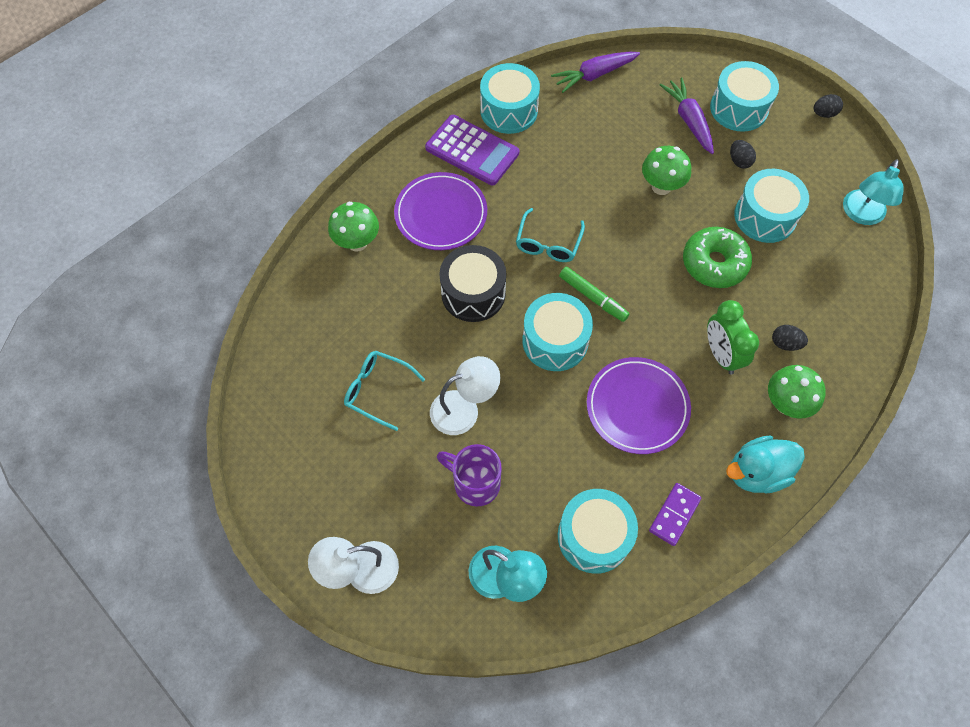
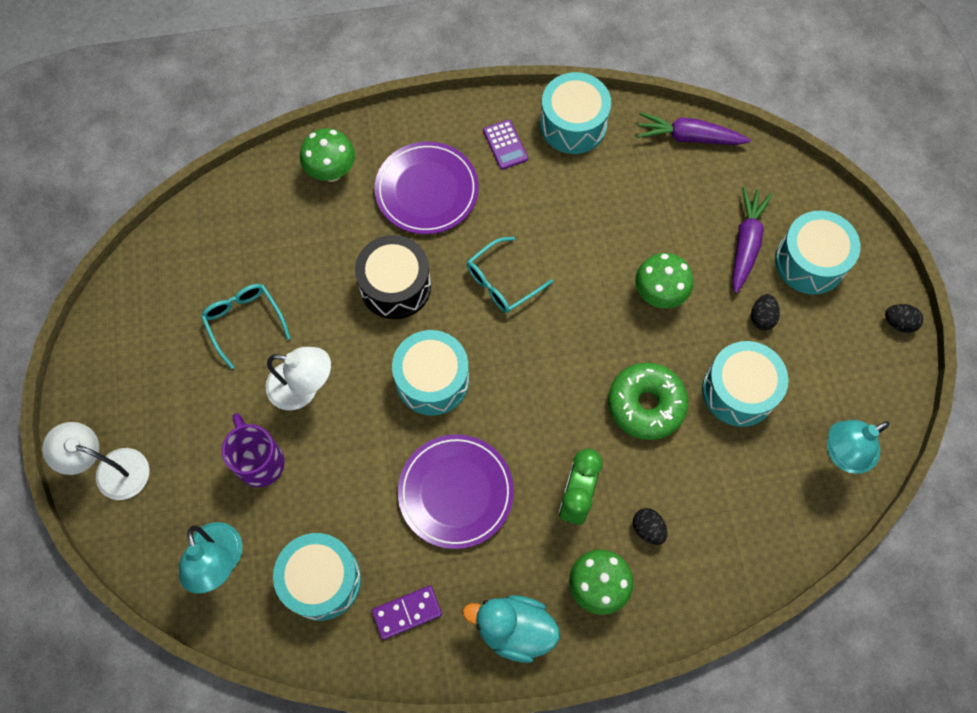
camera: 35 degrees right, 5 degrees up
purple calculator [425,115,519,186] -> purple calculator [483,119,528,170], size x0.52
green marker [559,267,630,322] -> none

